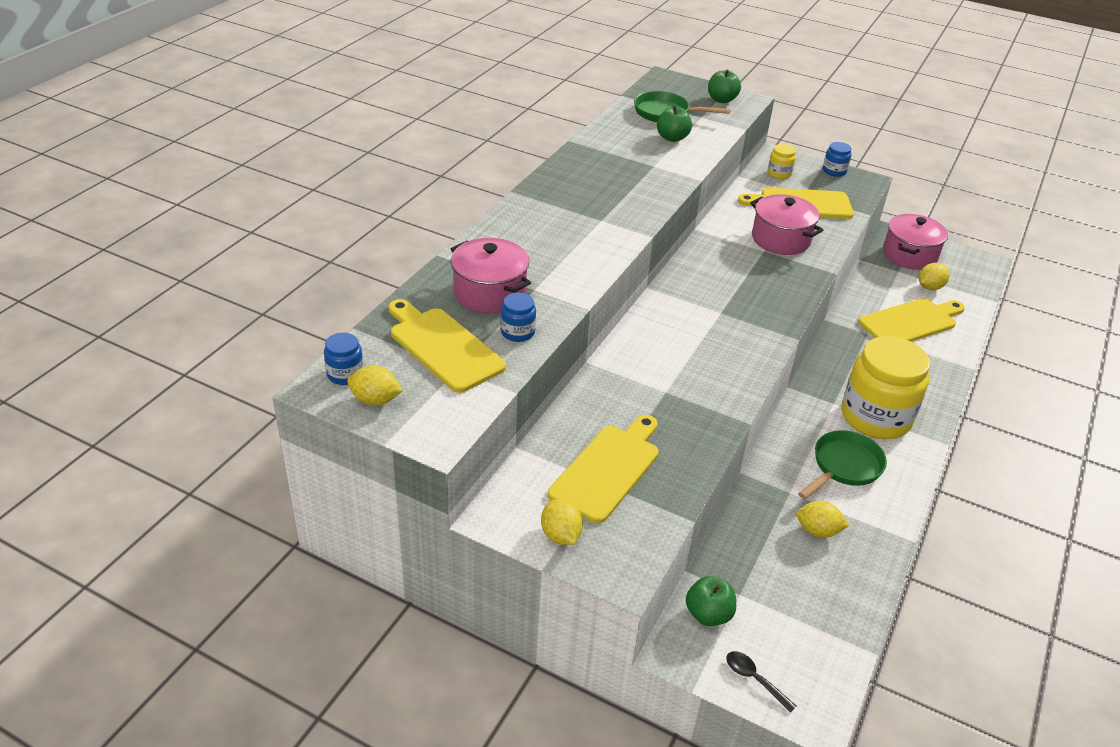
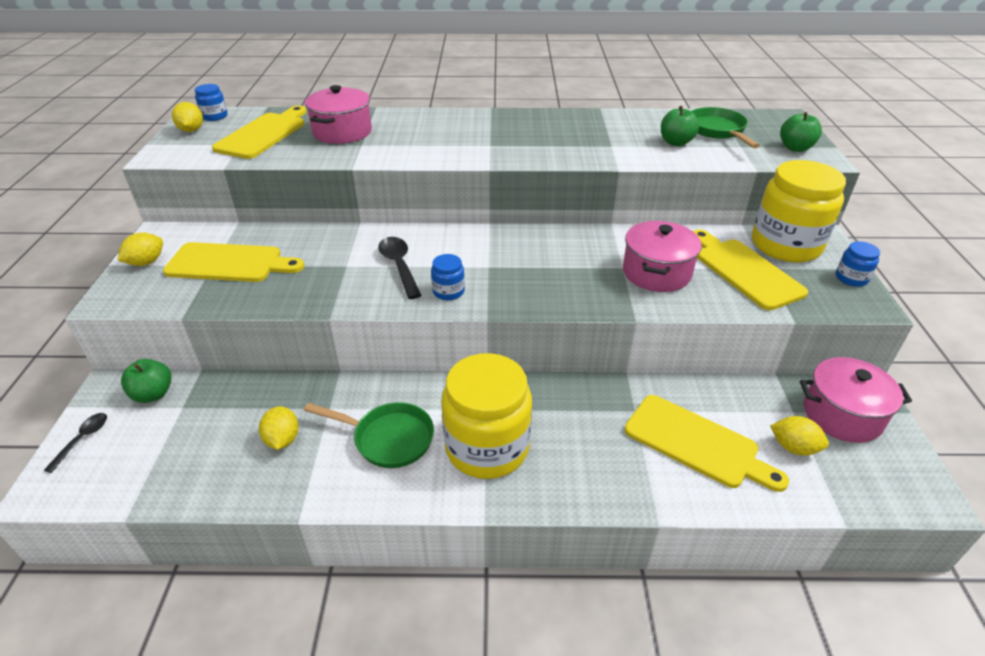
camera: 65 degrees right, 0 degrees up
blue jar [501,293,536,342] -> blue jar moved to [431,254,465,300]
yellow jar [768,144,796,179] -> yellow jar [752,160,846,262], size x2.36
none -> black spoon [378,237,422,299]

